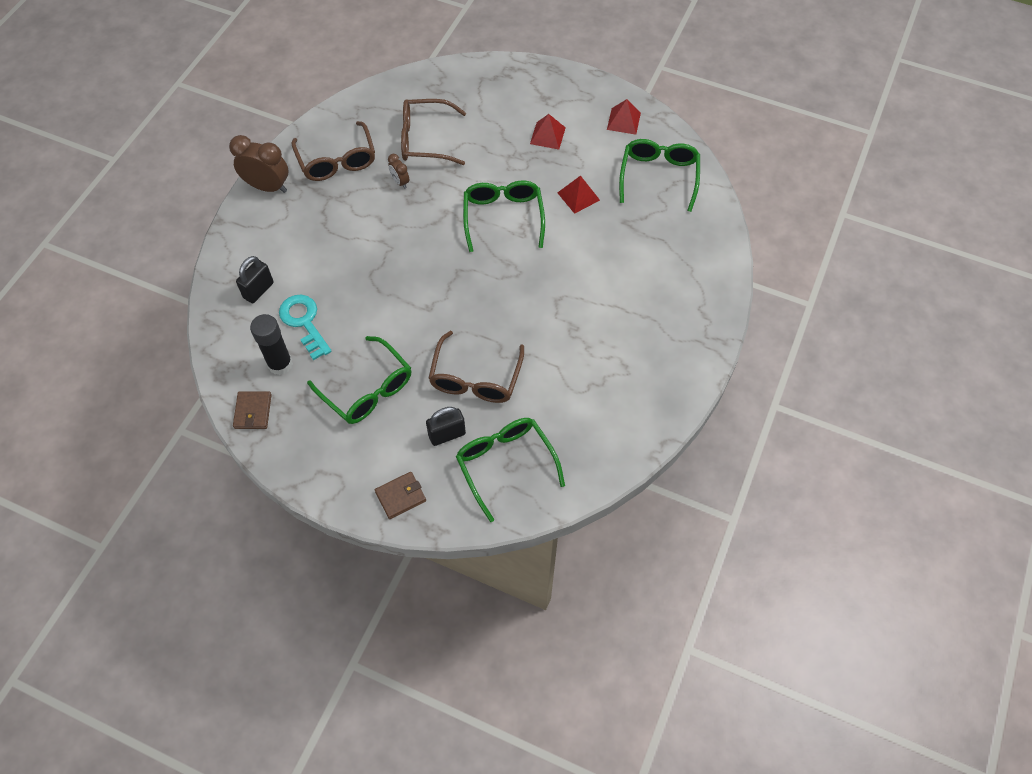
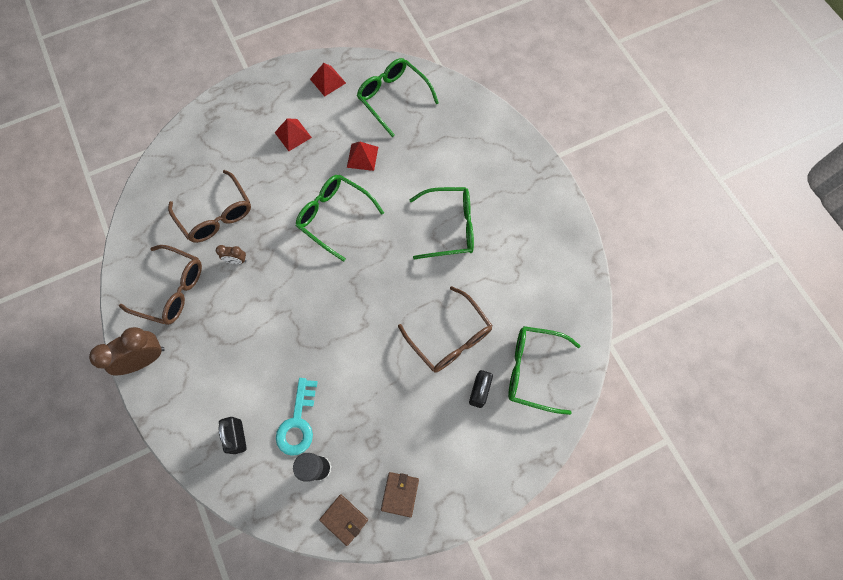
camera: 50 degrees left, 10 degrees up
turquoise key [279,295,332,360] -> turquoise key turned 90 degrees counterclockwise [276,378,318,456]
green glasses [307,336,411,424] -> green glasses moved to [409,187,474,259]
brown wallet [375,472,426,519] -> brown wallet moved to [381,472,419,517]
brown glasses [401,99,466,165] -> brown glasses turned 75 degrees counterclockwise [168,170,251,243]

